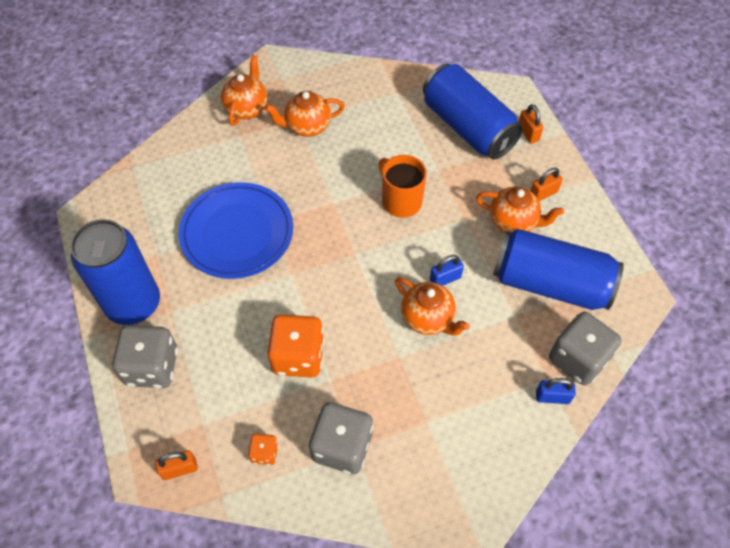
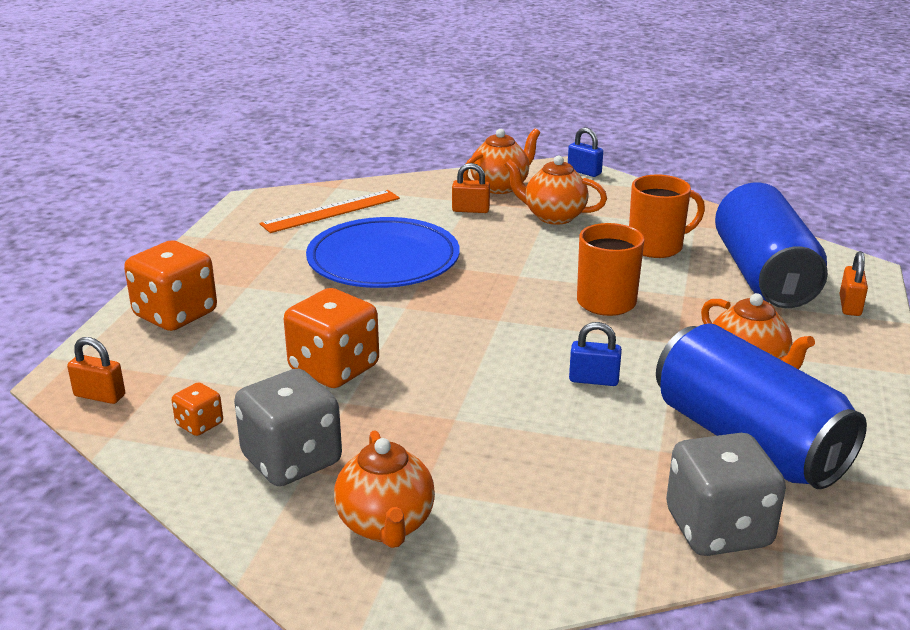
camera: 35 degrees right, 30 degrees down
blue can [70,219,160,325] -> none
grey dice [112,325,178,388] -> orange dice [124,240,217,331]
orange teapot [395,277,470,336] -> orange teapot moved to [334,430,435,548]
orange padlock [530,168,563,201] -> orange padlock moved to [452,163,490,213]
blue padlock [536,378,576,404] -> blue padlock moved to [568,127,603,177]
none -> orange ruler [260,190,400,233]
none -> orange mug [629,175,705,258]

